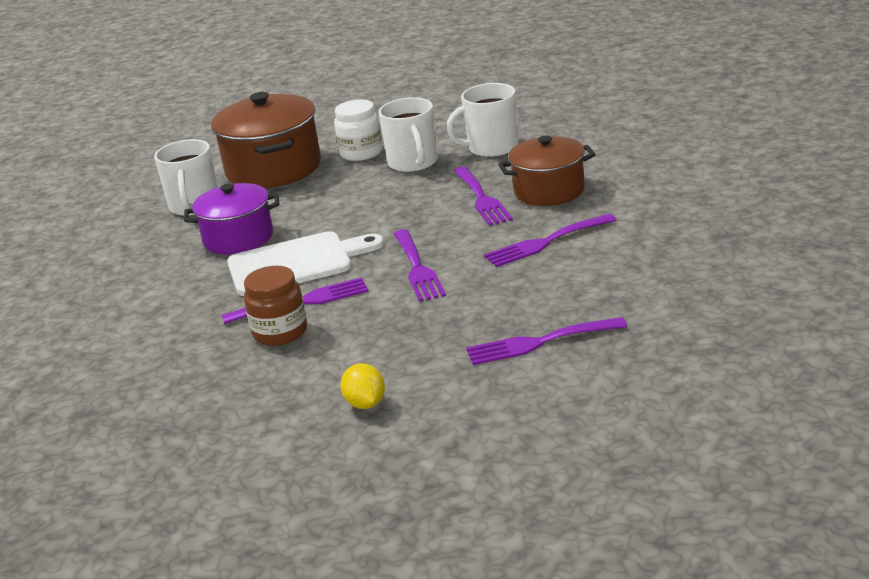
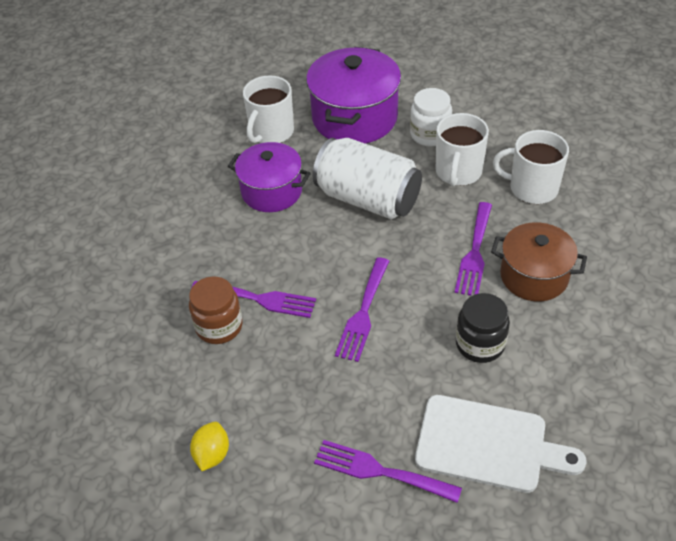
camera: 30 degrees right, 20 degrees up
brown pot [211,92,321,188] -> purple pot [306,47,401,144]
white cutting board [227,231,384,296] -> white cutting board moved to [415,395,587,493]
purple fork [484,214,616,267] -> black jar [456,293,510,363]
none -> white can [313,138,422,219]

